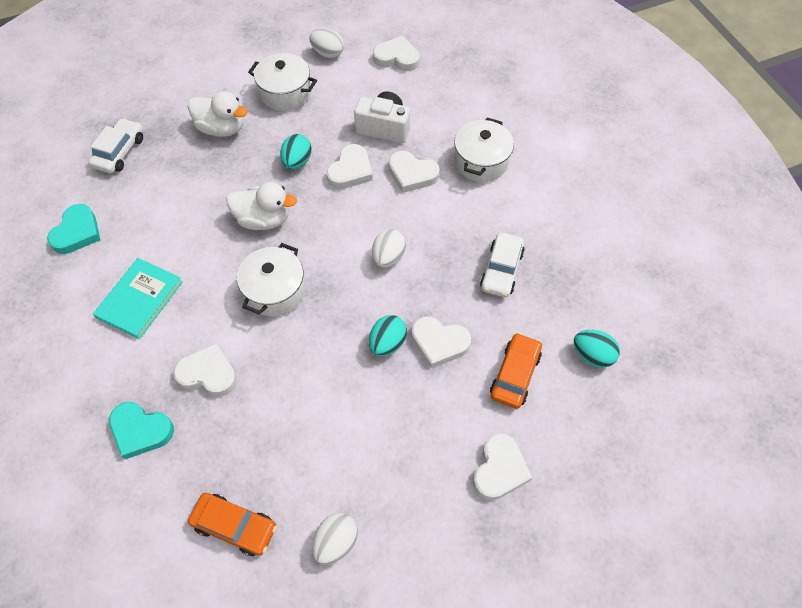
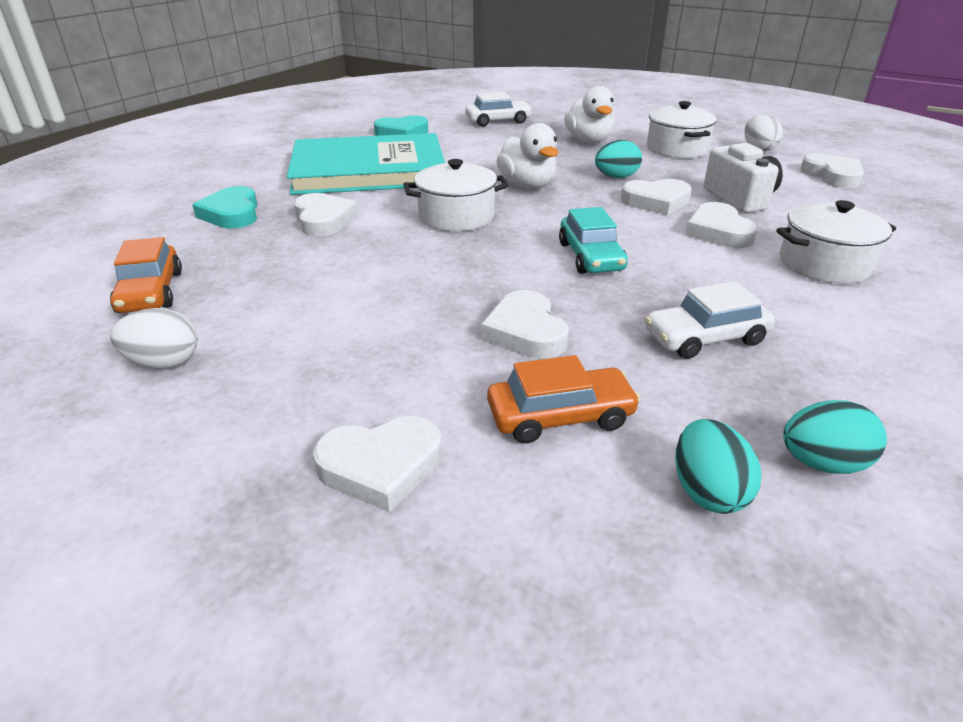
camera: 55 degrees right, 25 degrees down
turquoise book [93,258,183,339] -> turquoise book [287,133,445,195], size x1.87
turquoise egg [369,315,407,357] -> turquoise egg moved to [783,400,887,474]
white egg [372,229,406,268] -> turquoise car [559,207,628,274]

